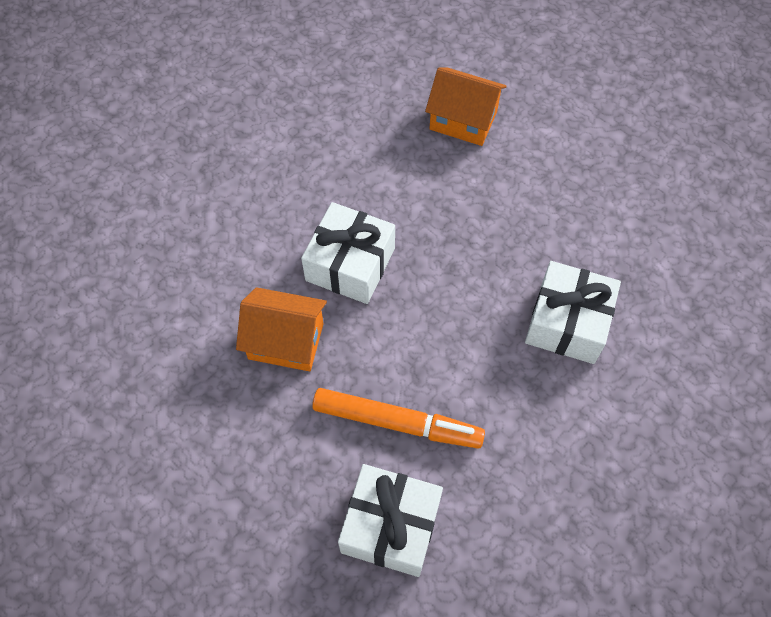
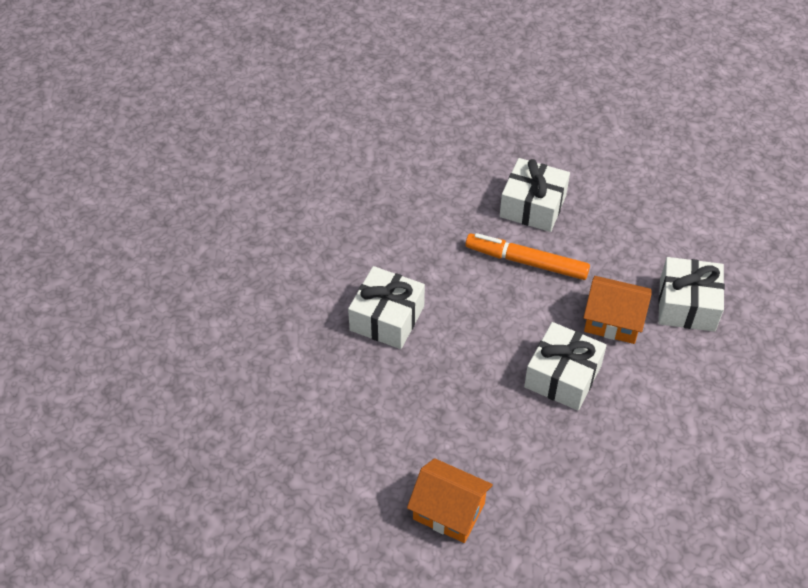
camera: 175 degrees left, 10 degrees down
none -> white gift [658,257,725,332]

